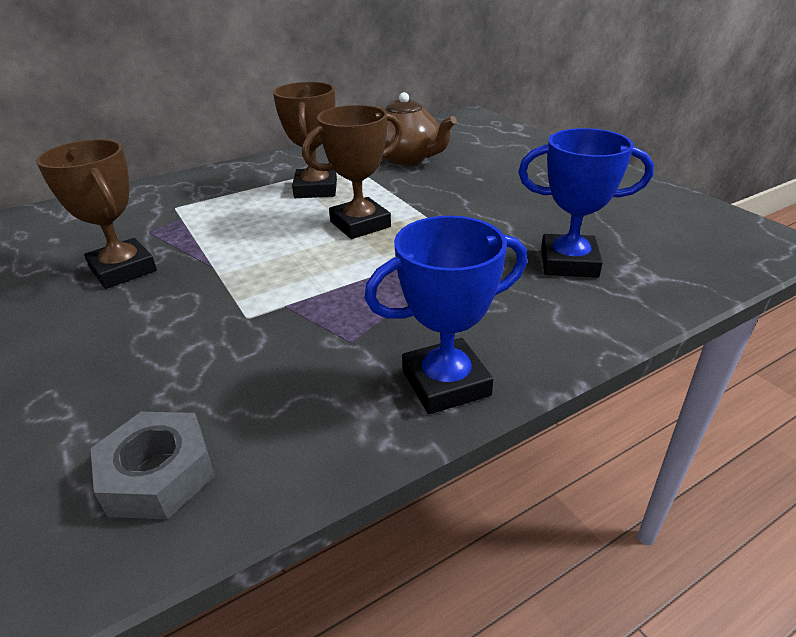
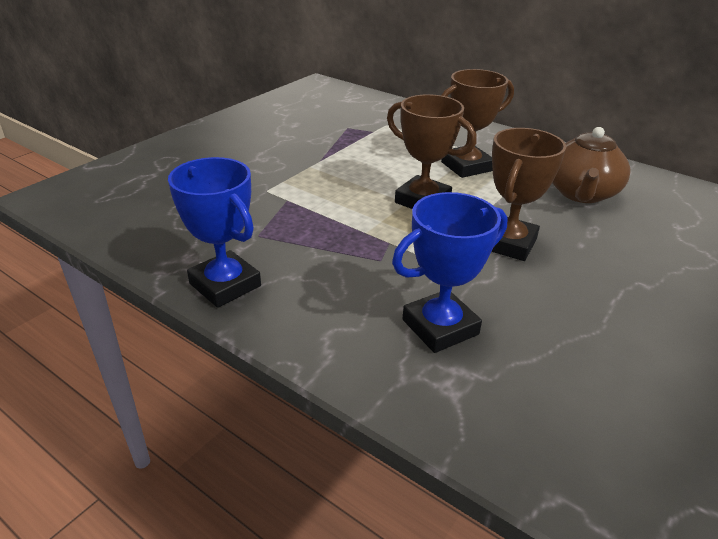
camera: 65 degrees right, 0 degrees up
brown trophy [36,139,157,289] -> brown trophy moved to [492,128,566,261]
grey nut [91,412,215,519] -> none
blue trophy [518,128,654,277] -> blue trophy turned 75 degrees clockwise [392,192,508,353]

